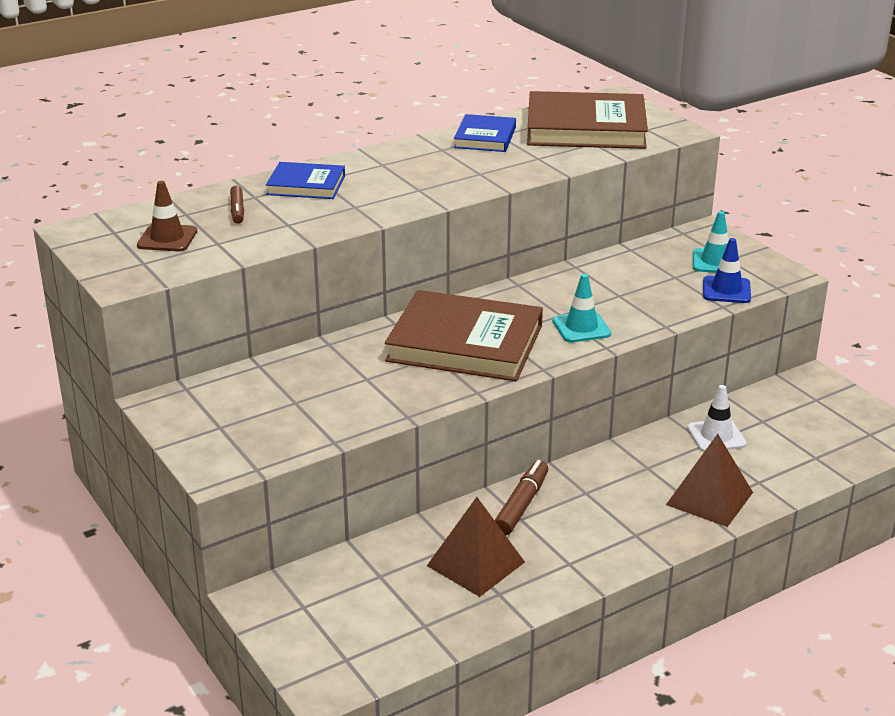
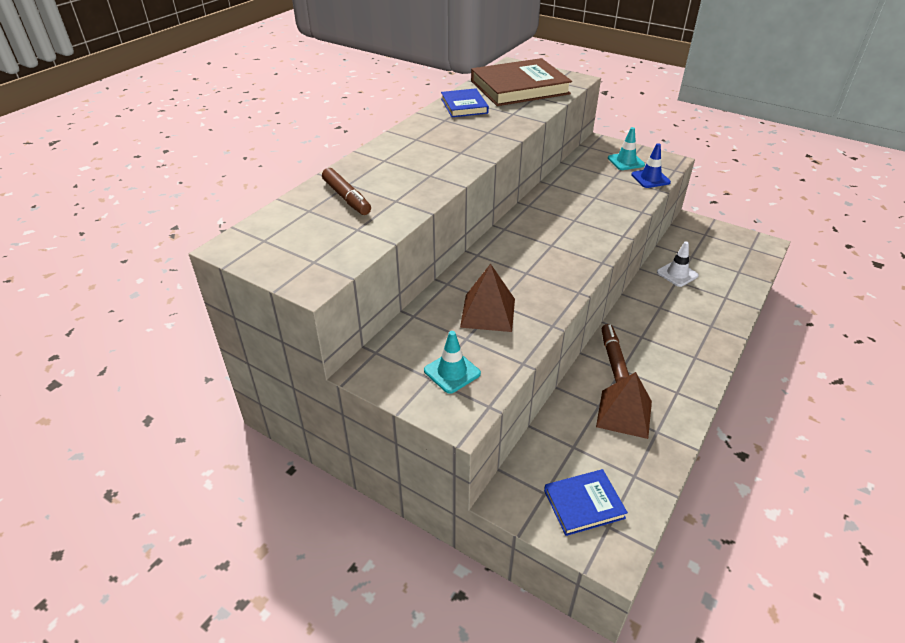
camera: 25 degrees left, 10 degrees up
brown traffic cone [137,181,197,251] -> none
brown marker [230,186,244,224] -> brown marker [322,168,371,215], size x1.53
blue book [266,162,345,199] -> blue book moved to [544,469,628,536]
brown book [385,290,543,381] -> none
turquoise traffic cone [553,274,611,342] -> turquoise traffic cone moved to [424,331,481,394]
brown pyramid [666,434,753,527] -> brown pyramid moved to [460,264,515,332]

